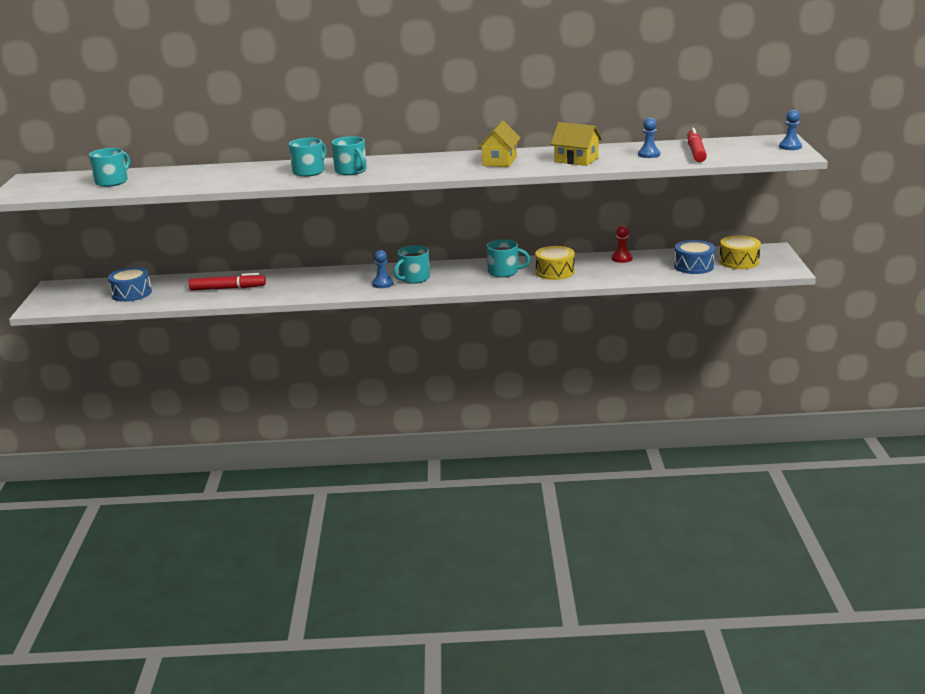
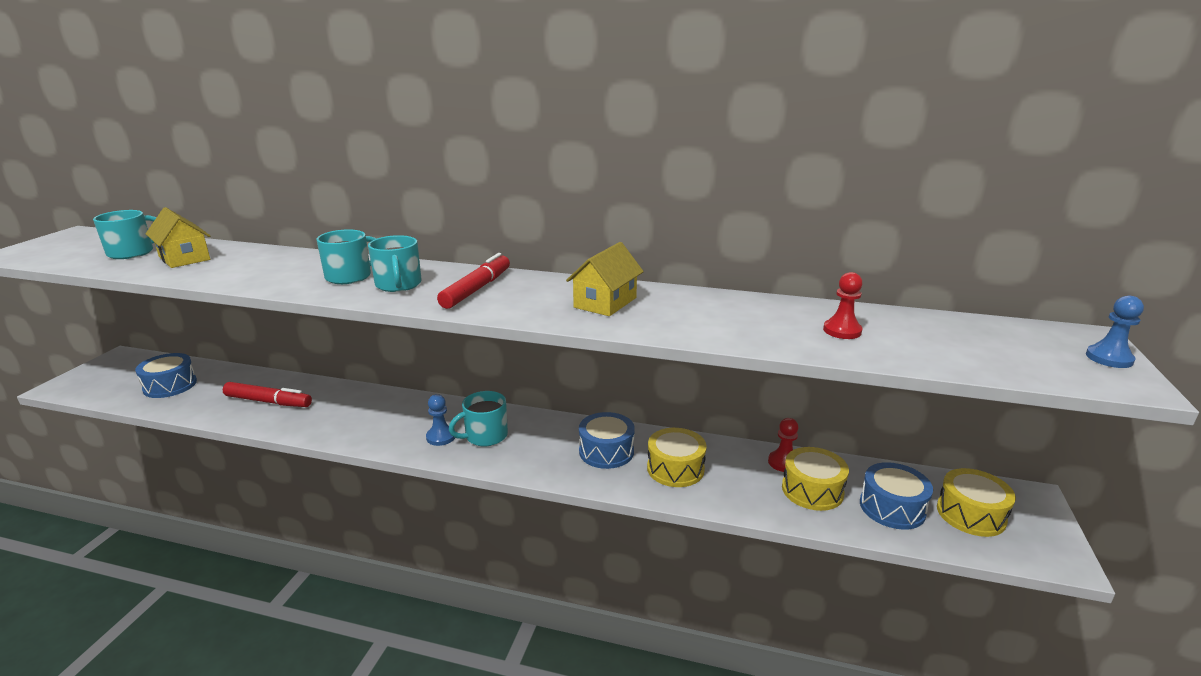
camera: 15 degrees right, 0 degrees up
turquoise mug [486,239,530,277] -> blue drum [579,412,635,469]
yellow house [551,122,602,166] -> yellow house moved to [146,207,210,268]
blue pawn [638,118,660,158] -> red pawn [823,272,863,339]
red marker [687,128,707,162] -> red marker moved to [437,253,510,309]
none -> yellow drum [782,447,849,511]

